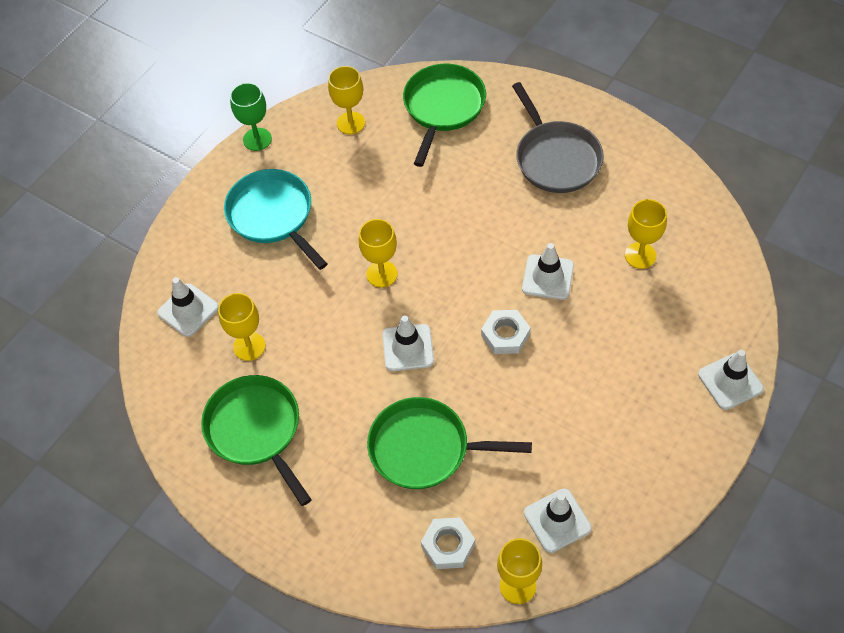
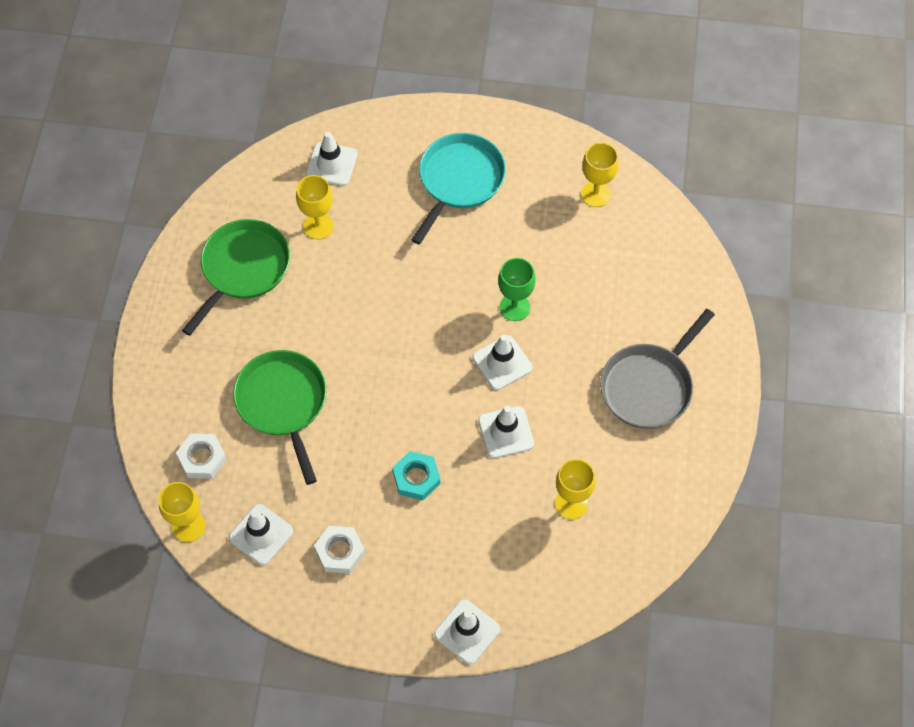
camera: 60 degrees right, 5 degrees up
green goblet [230,83,272,151] -> green goblet moved to [498,258,535,321]
yellow goblet [358,219,398,288] -> none
white traffic cone [382,315,434,371] -> white traffic cone moved to [472,335,532,390]
green pan [403,64,486,167] -> none
white nut [481,310,531,354] -> white nut moved to [314,526,365,574]
none -> turquoise nut [392,451,440,500]

